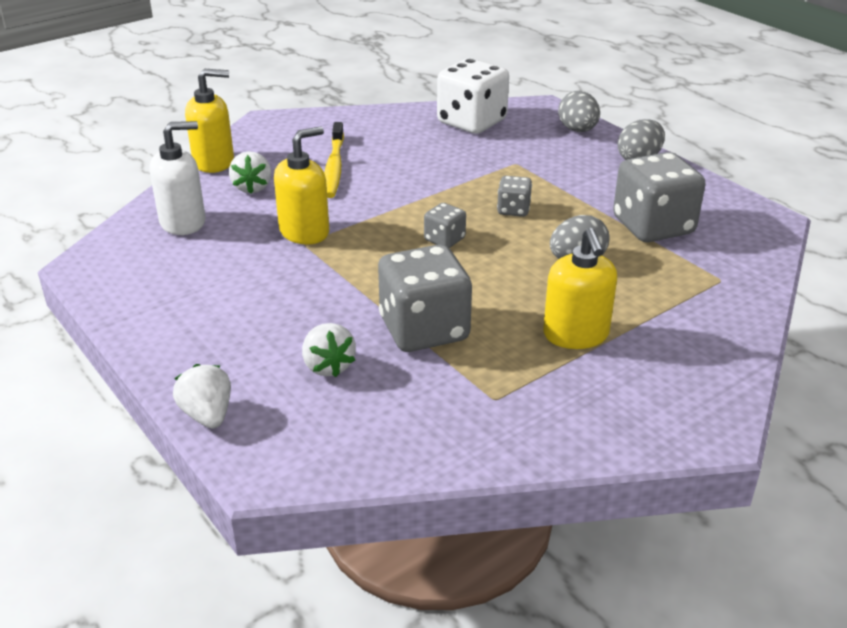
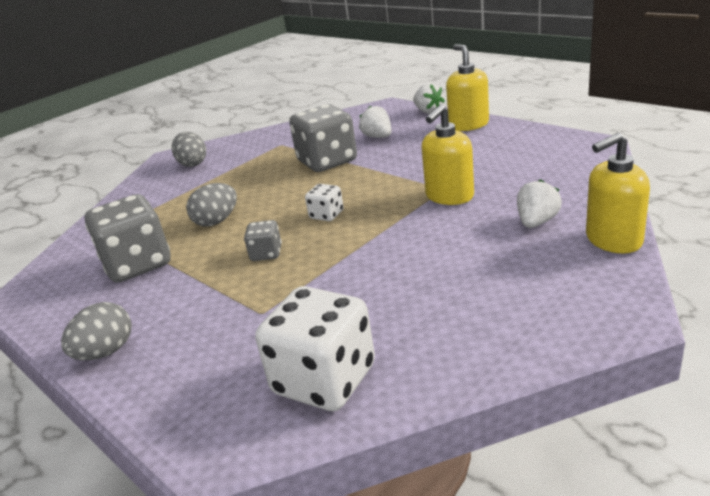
camera: 175 degrees right, 5 degrees down
white soap dispenser [149,121,206,235] -> none
white strawberry [229,151,271,194] -> white strawberry turned 45 degrees clockwise [517,179,562,228]
yellow toothbrush [324,122,344,198] -> none
grey dice [424,203,466,248] -> white dice [305,184,344,221]
yellow soap dispenser [543,228,617,349] -> yellow soap dispenser moved to [446,44,489,131]
grey egg [558,91,600,132] -> grey egg moved to [172,132,206,167]

